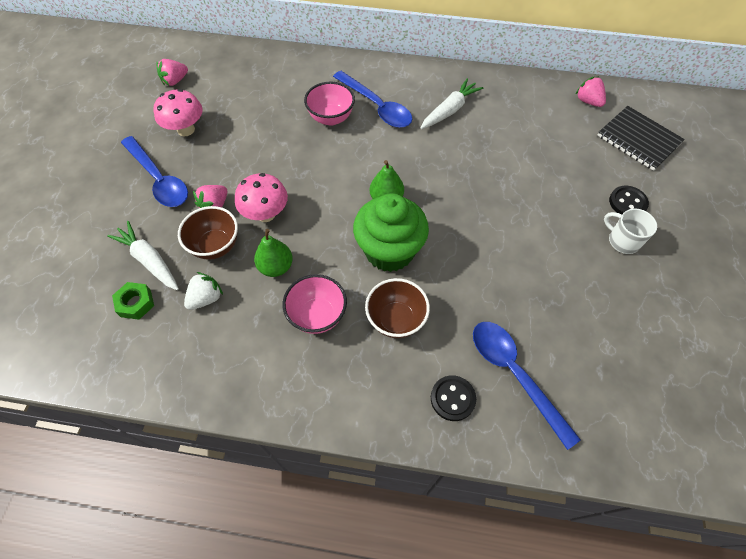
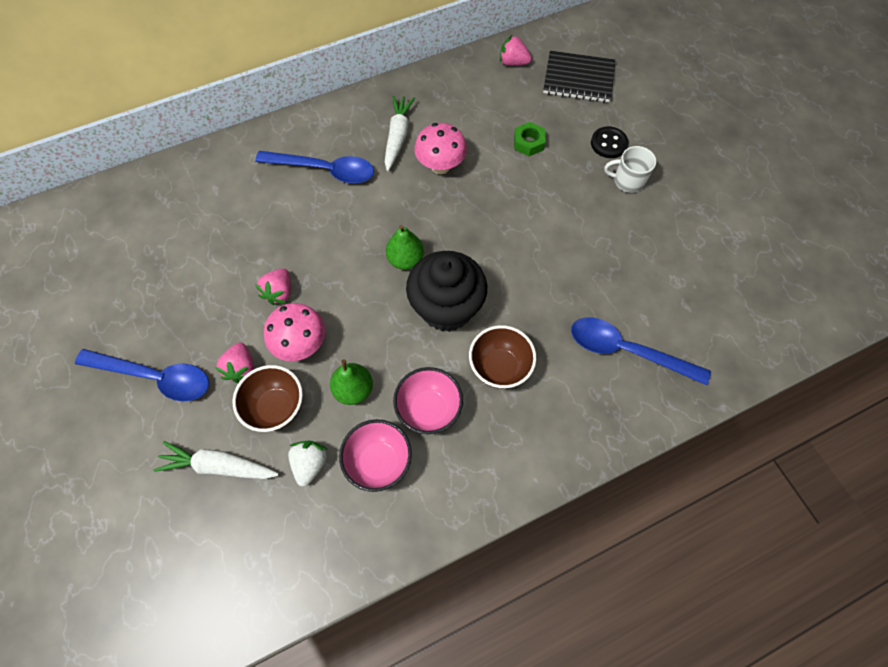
camera: 35 degrees left, 5 degrees up
green nut [112,282,154,320] -> green nut moved to [514,122,545,156]
pink mushroom [153,89,203,136] -> pink mushroom moved to [414,123,467,174]
pink strawberry [156,59,188,86] -> pink strawberry moved to [255,268,291,305]
pink bowl [304,82,355,126] -> pink bowl moved to [339,419,412,492]
green cupcake [353,193,429,272] -> black cupcake [406,251,487,332]
black button [431,375,476,421] -> none

